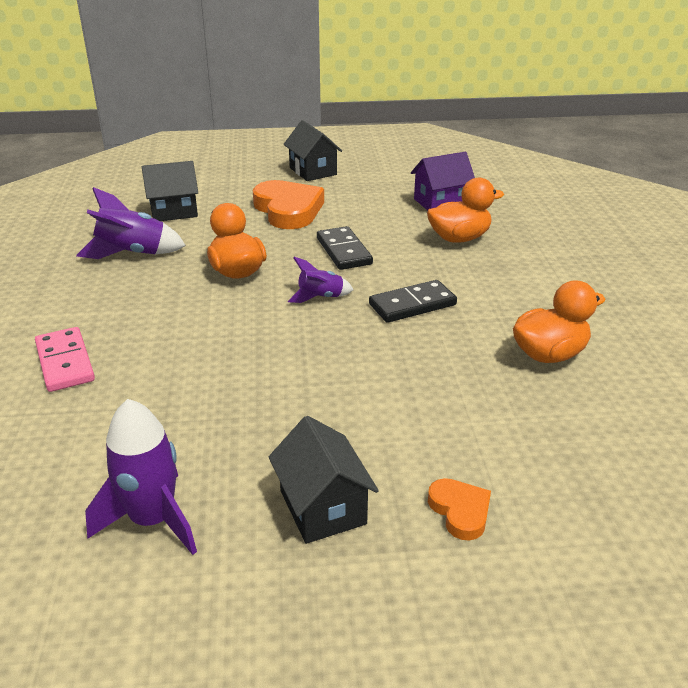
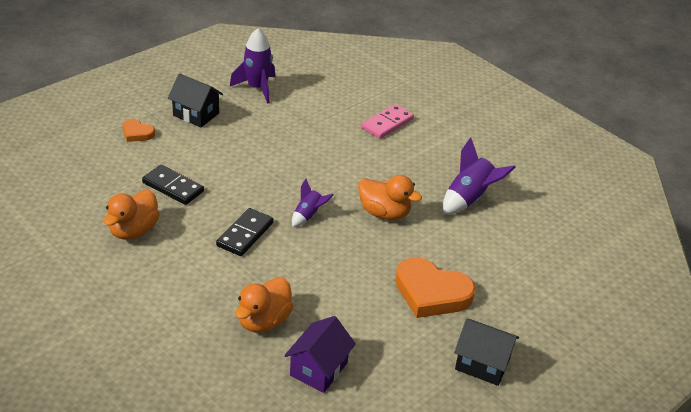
camera: 140 degrees right, 5 degrees up
pink domino [35,327,95,392] -> pink domino turned 75 degrees counterclockwise [361,104,414,139]
black house [142,161,198,221] -> none
black domino [317,226,373,270] -> black domino moved to [142,165,204,205]

